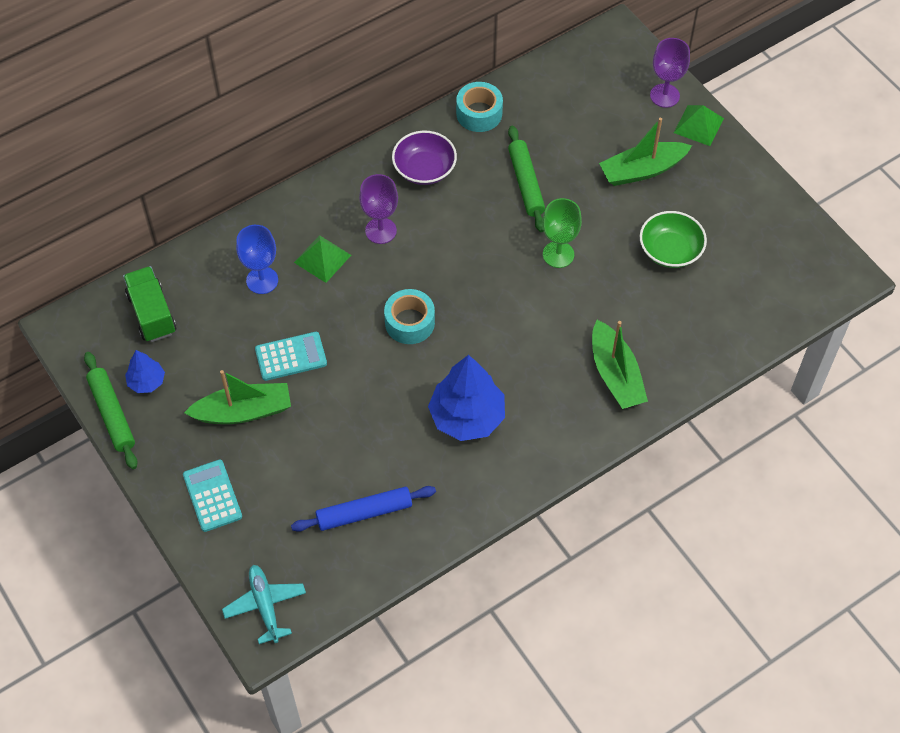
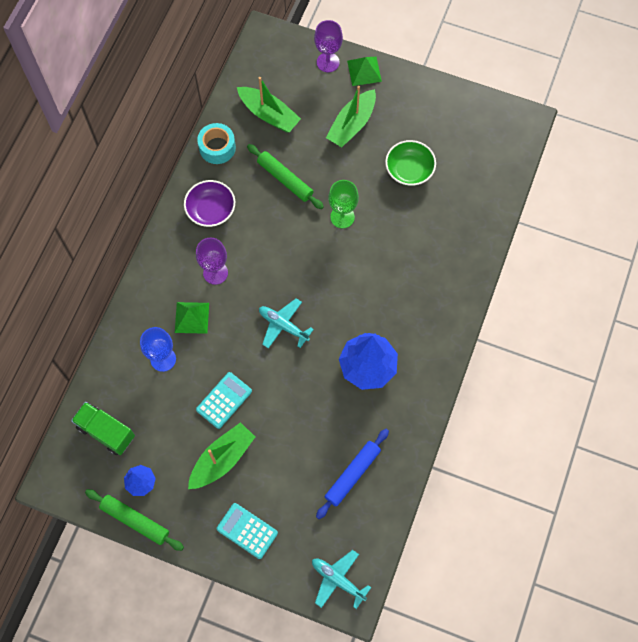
camera: 35 degrees left, 10 degrees up
turquoise tape [384,289,435,344] -> turquoise plane [259,298,314,349]
green boat [592,320,648,409] -> green boat moved to [237,77,301,132]

